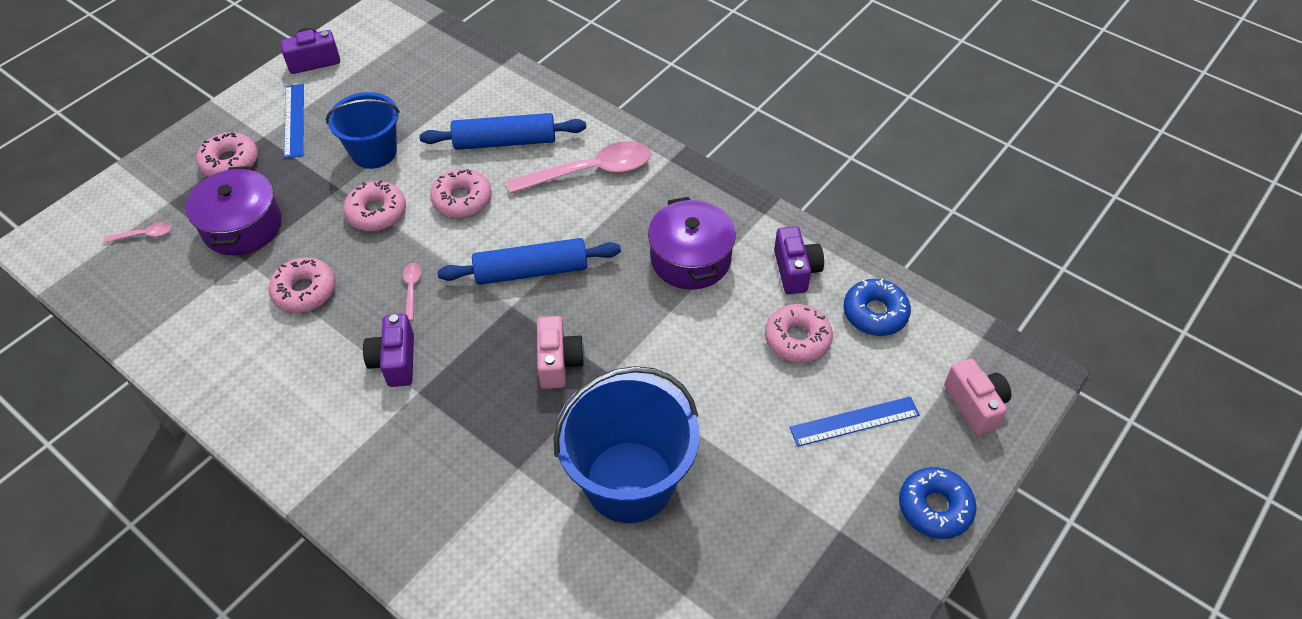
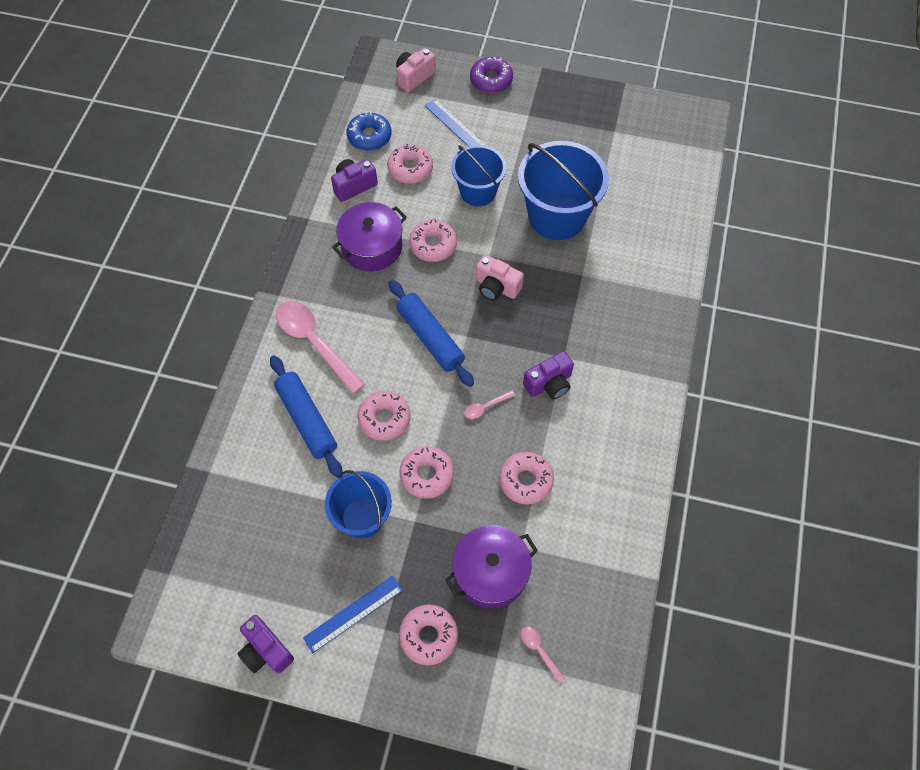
camera: 115 degrees left, 10 degrees up
pink camera [537,316,584,389] -> pink camera turned 120 degrees counterclockwise [476,255,524,301]
blue donut [899,467,976,539] -> purple donut [470,57,513,93]
none -> pink donut [409,219,457,262]
none -> blue bucket [451,145,506,207]

